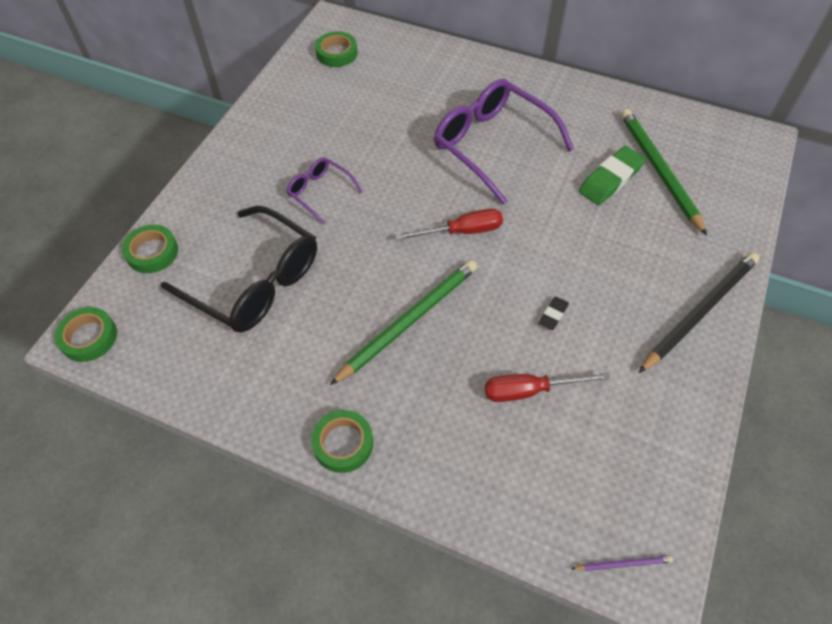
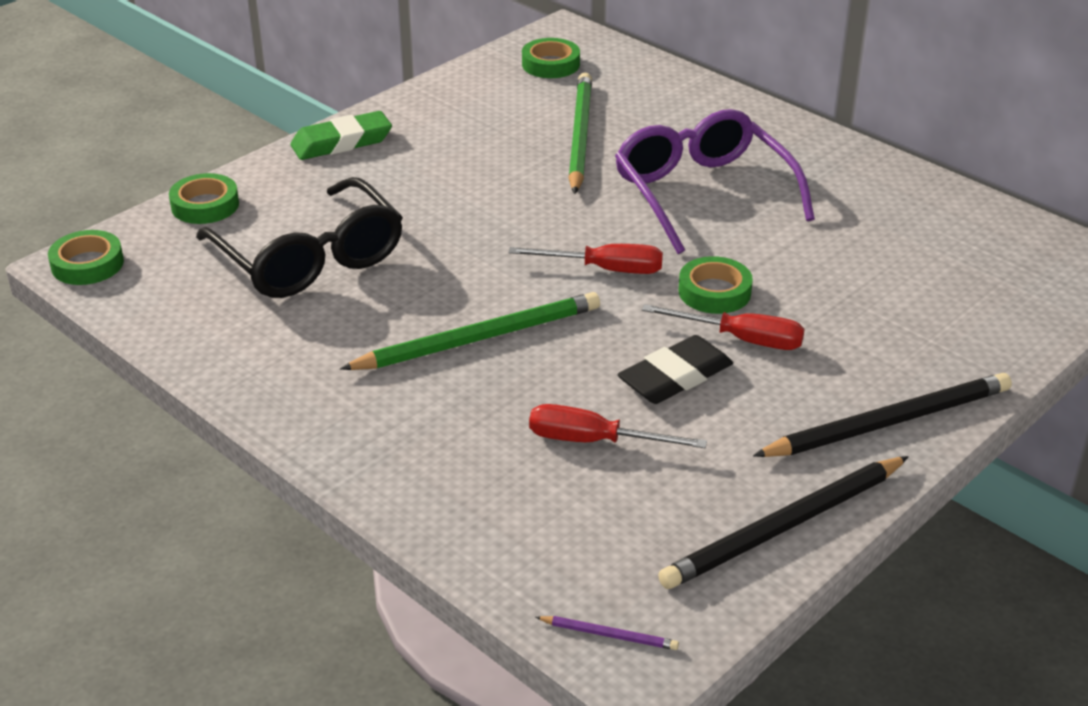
camera: 20 degrees right, 20 degrees down
purple glasses [286,157,362,224] -> none
green tape [311,410,373,473] -> green tape moved to [679,256,753,314]
black eraser [539,297,569,330] -> black eraser [617,335,733,404], size x1.99
green eraser [579,146,646,205] -> green eraser moved to [290,111,392,160]
green pencil [621,109,707,236] -> green pencil moved to [568,73,592,194]
none -> red screwdriver [642,304,805,350]
none -> black pencil [658,456,909,589]

